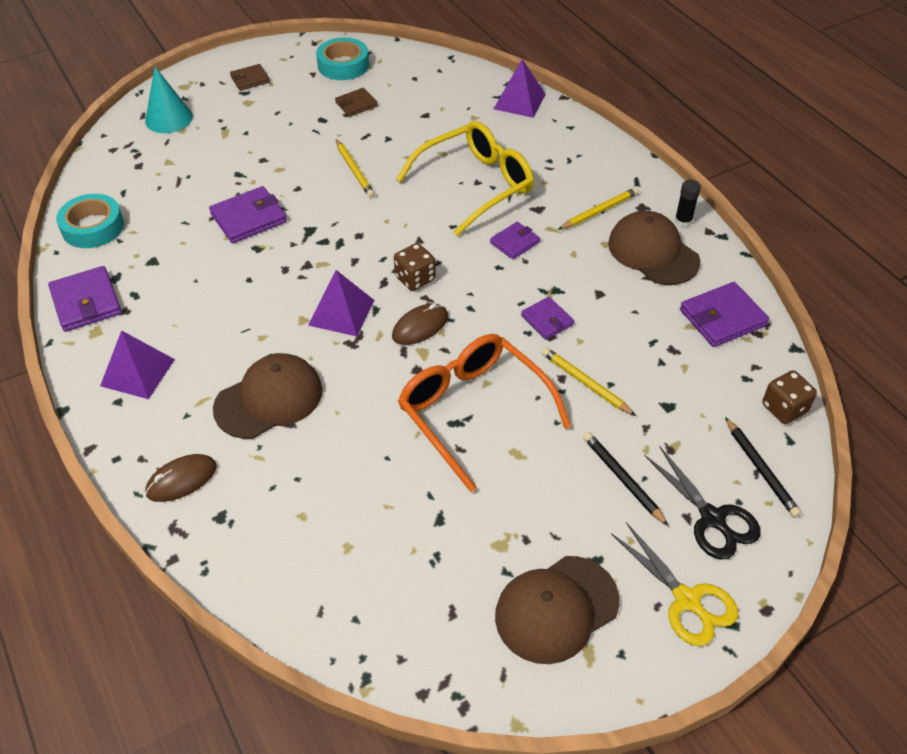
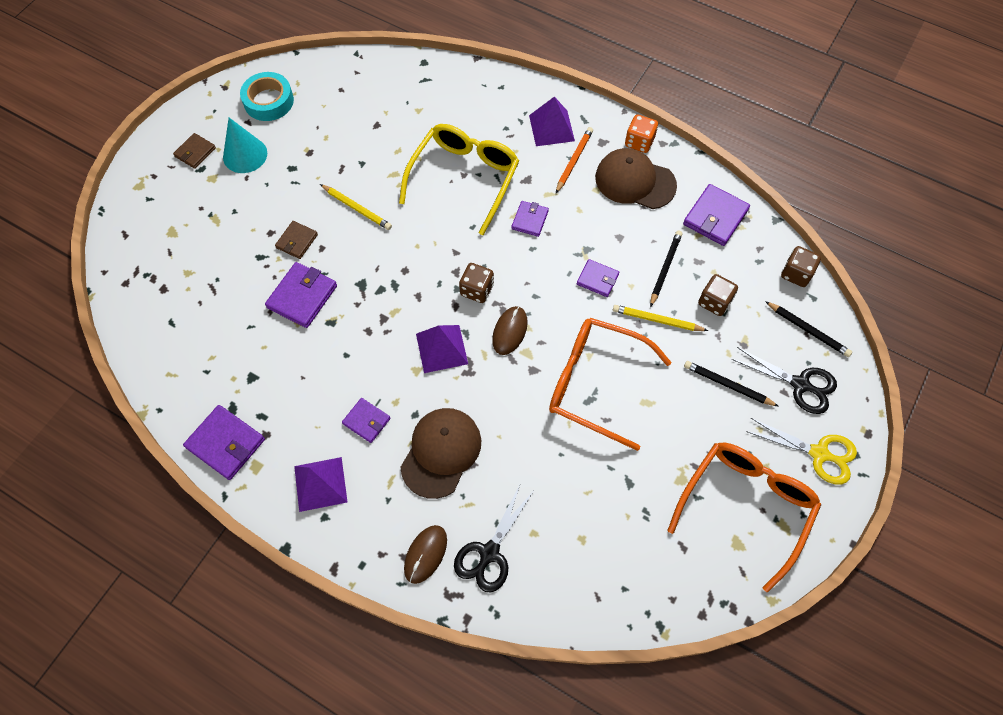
camera: 30 degrees left, 15 degrees up
turquoise tape [56,194,124,248] -> none
turquoise cone [145,67,193,133] -> turquoise cone moved to [223,118,267,173]
brown wallet [335,88,378,117] -> brown wallet moved to [275,221,318,259]
purple pyramid [494,59,546,118] -> purple pyramid moved to [529,97,575,146]
brown cap [495,556,620,664] -> orange glasses [667,443,821,592]
yellow pencil [558,187,639,230] -> orange pencil [556,127,593,193]
black glue stick [675,180,701,227] -> orange dice [625,114,658,153]
none -> purple wallet [342,398,390,443]
none -> black scissors [454,483,533,593]
none -> black pencil [650,230,682,307]
none -> brown dice [698,274,738,316]

